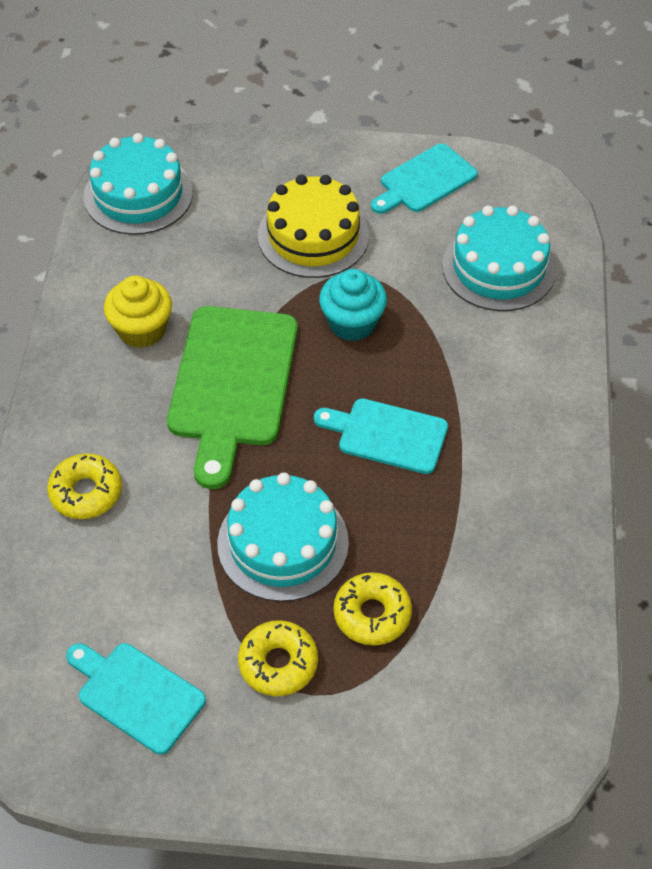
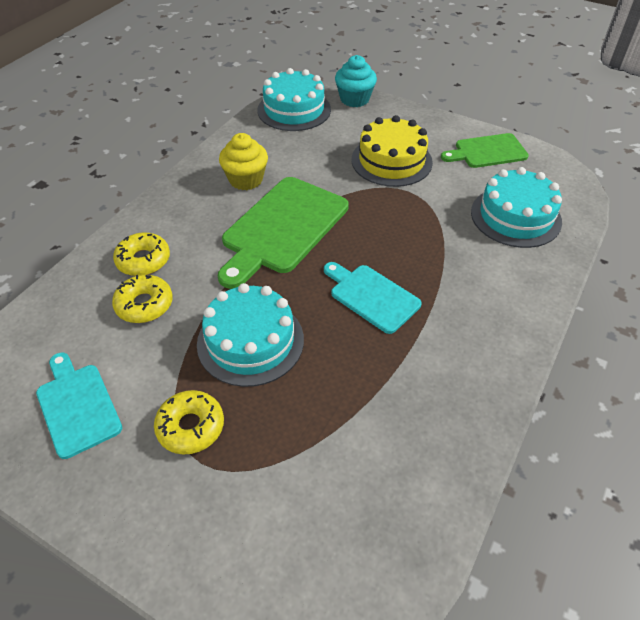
camera: 25 degrees right, 5 degrees down
turquoise cupcake [319,269,387,341] -> turquoise cupcake moved to [335,55,377,107]
yellow donut [334,572,412,646] -> yellow donut moved to [112,275,173,323]
turquoise cutting board [371,143,477,214] -> green cutting board [441,133,529,168]

